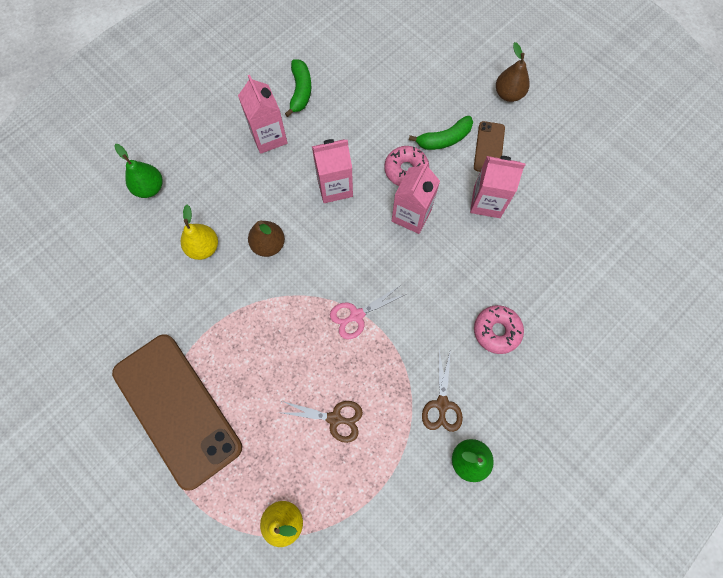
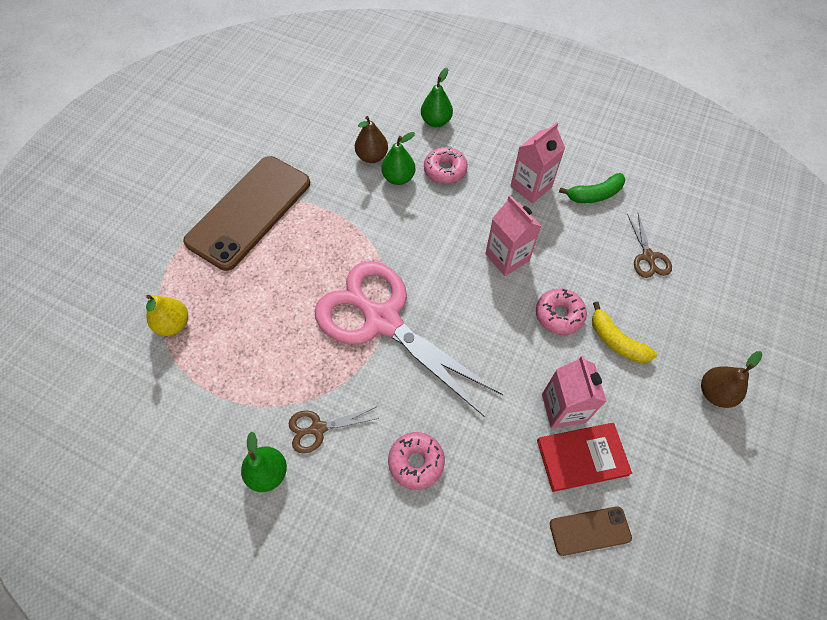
camera: 70 degrees right, 10 degrees down
yellow pear [181,205,218,260] -> green pear [381,132,415,185]
brown pear [248,221,285,257] -> brown pear moved to [355,116,388,163]
brown scissors [282,401,363,443] -> brown scissors moved to [627,213,672,278]
pink scissors [330,285,406,340] -> pink scissors [315,261,503,416], size x2.45
pink carton [392,162,440,234] -> none
green banana [409,116,473,150] -> yellow banana [592,302,657,363]
brown phone [474,121,505,172] -> brown phone moved to [550,506,632,556]
none -> pink donut [424,147,468,184]
none -> red book [537,423,632,492]

